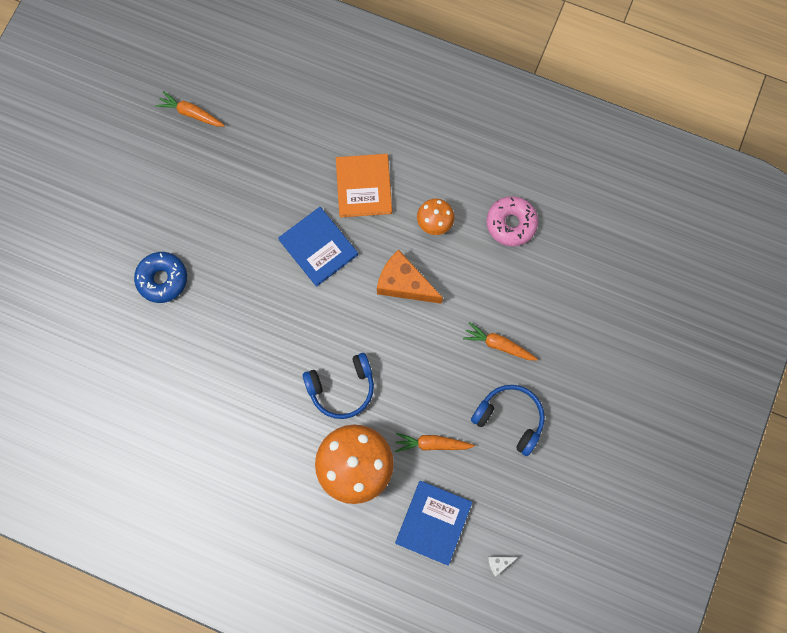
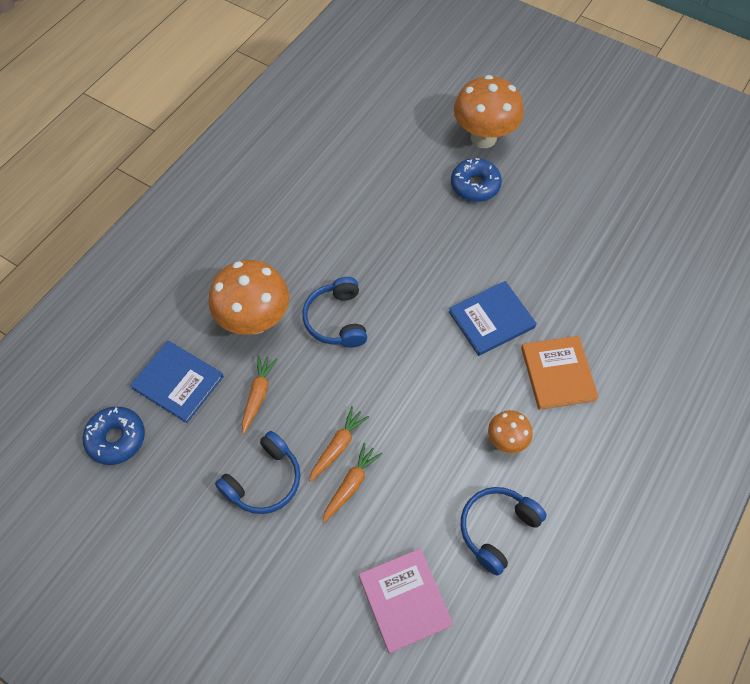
camera: 100 degrees right, 15 degrees down
orange carrot [156,91,225,127] -> orange carrot moved to [309,406,369,482]
orange book [336,154,392,218] -> orange book turned 75 degrees clockwise [521,336,599,410]
orange cheese [377,249,443,304] -> none
pink donut [486,196,538,246] -> blue headphones [461,487,547,576]
white cheese [488,556,518,577] -> blue donut [83,407,145,465]
none -> pink book [359,548,453,653]
none -> orange mushroom [454,75,524,148]

